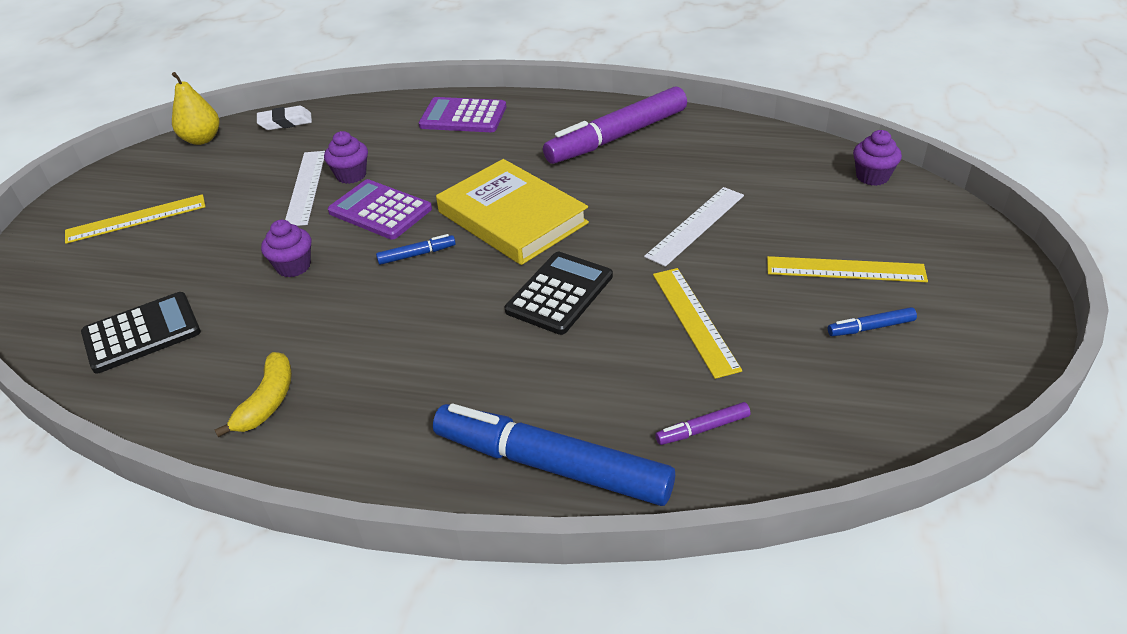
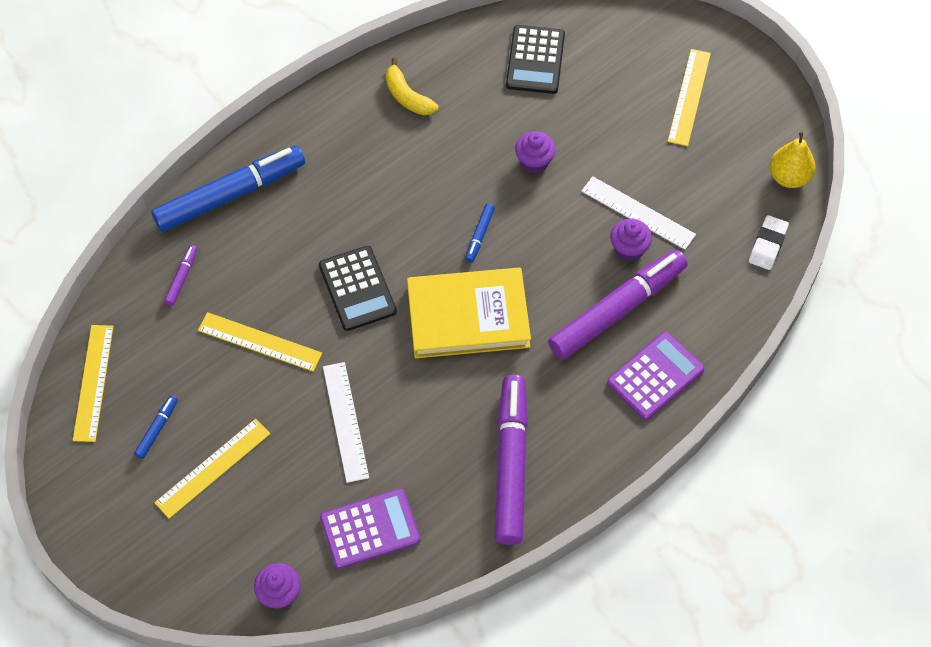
camera: 125 degrees right, 20 degrees up
purple calculator [328,179,432,240] -> purple calculator moved to [320,488,421,569]
none -> yellow ruler [73,325,114,442]
none -> purple marker [548,249,688,360]

